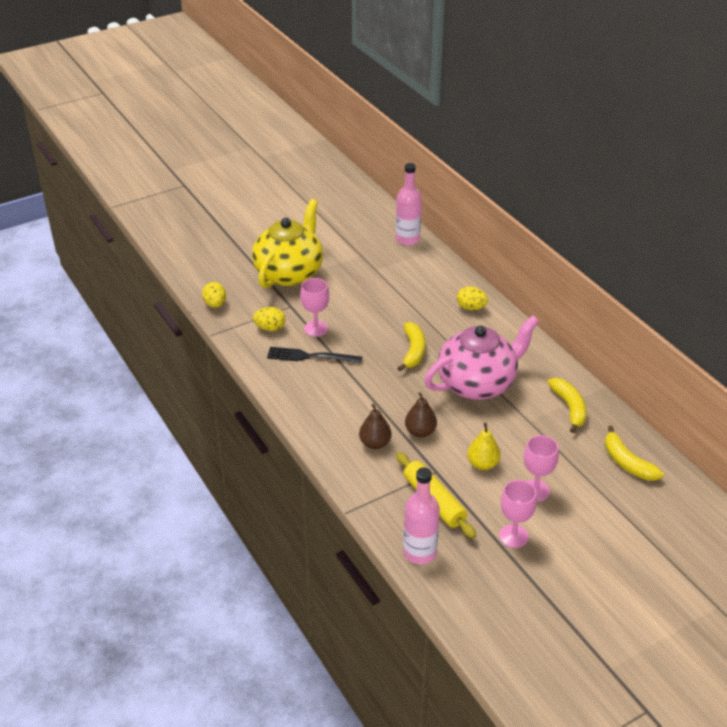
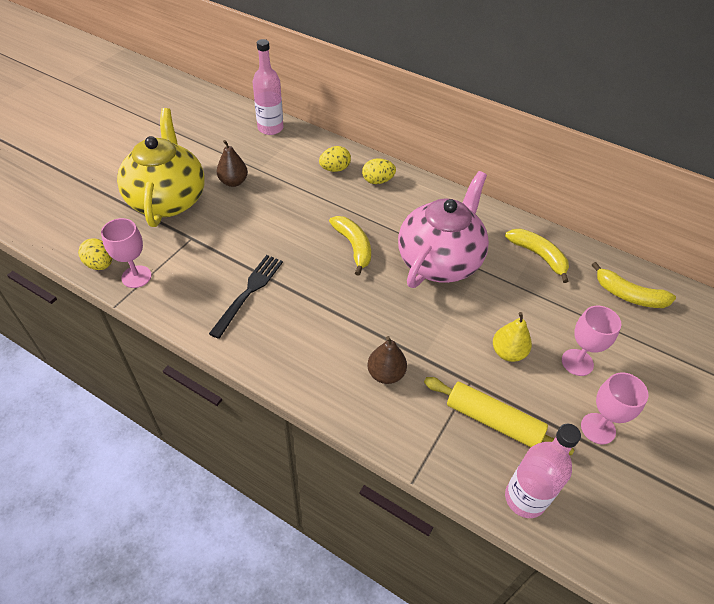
camera: 30 degrees left, 10 degrees up
yellow egg [253,307,285,331] -> yellow egg moved to [319,146,351,172]
black fork [267,347,362,364] -> black fork turned 135 degrees clockwise [209,255,283,339]
pink goblet [300,278,329,337] -> pink goblet moved to [101,218,152,288]
brown pear [405,392,437,438] -> brown pear moved to [217,140,248,187]

